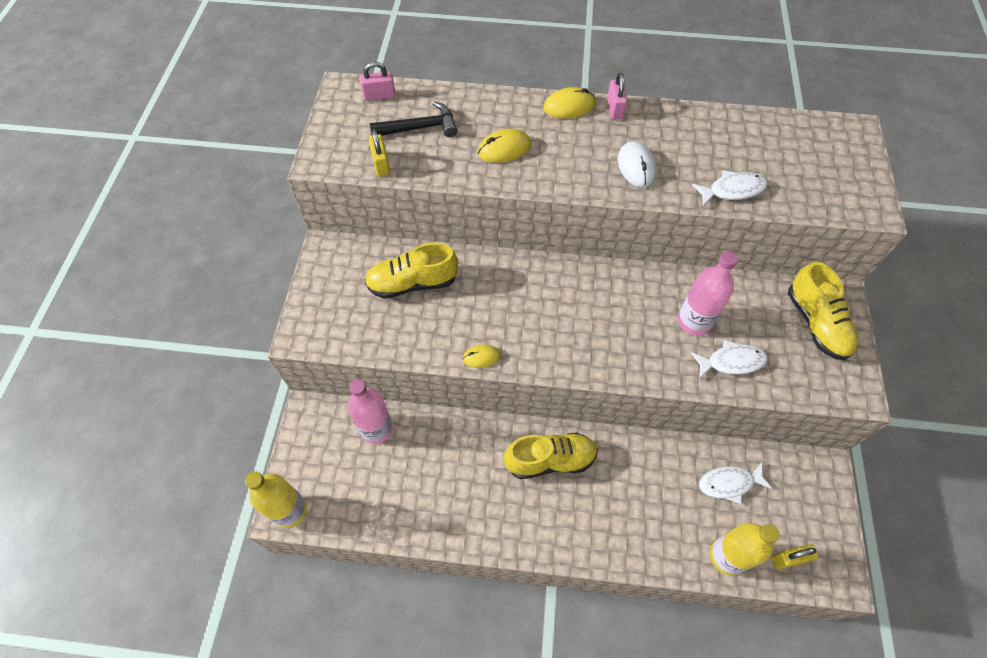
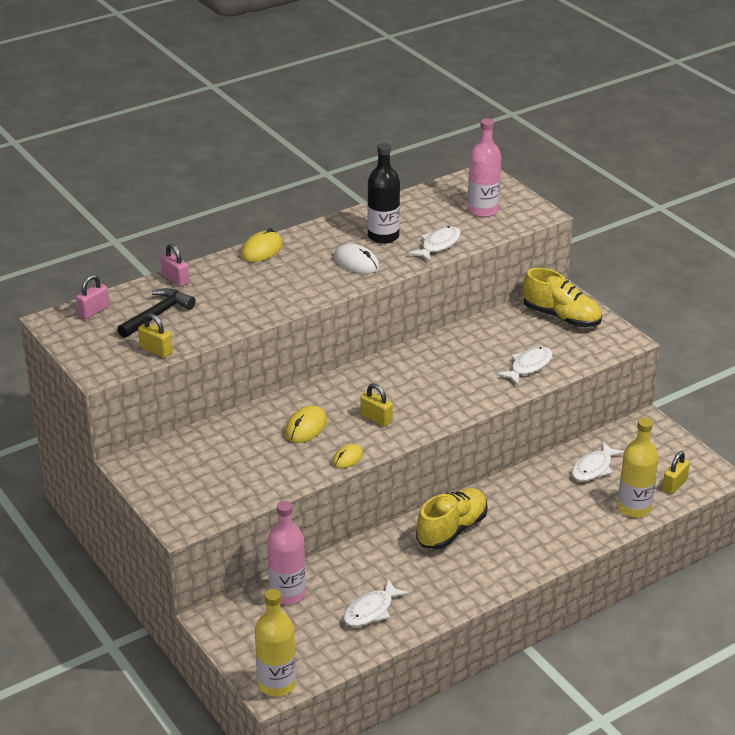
camera: 40 degrees left, 25 degrees down
yellow shoe [364,242,458,299] -> none
yellow mouse [478,129,531,163] -> yellow mouse moved to [285,405,327,443]
pink padlock [607,73,627,120] -> pink padlock moved to [160,244,189,287]
pink bottle [677,251,738,336] -> pink bottle moved to [468,118,501,217]
none -> white fish [343,579,409,627]
none -> yellow padlock [360,383,393,427]
none -> black bottle [367,143,400,244]

